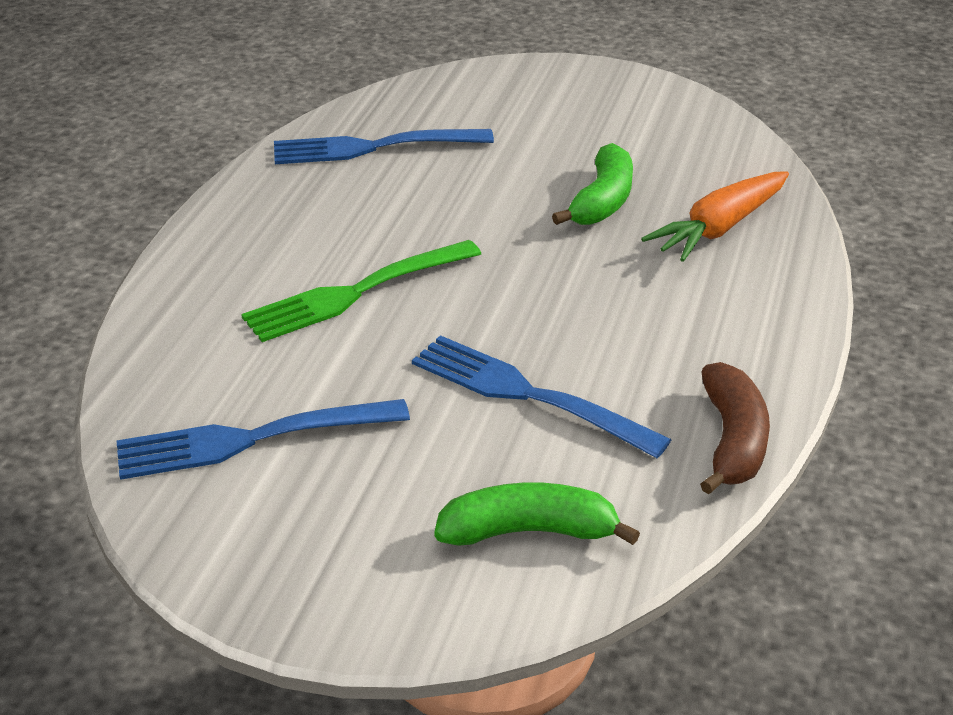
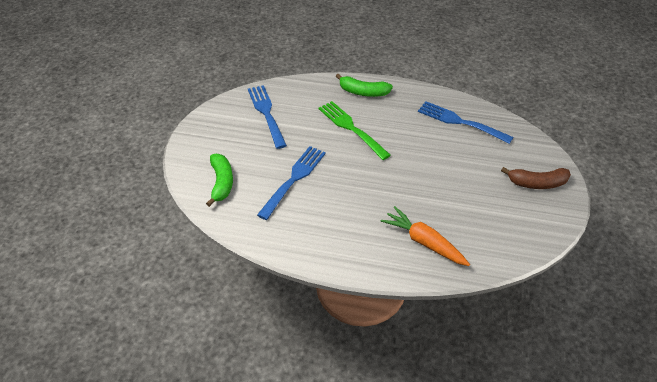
camera: 85 degrees right, 10 degrees up
blue fork [274,129,494,164] -> blue fork turned 45 degrees counterclockwise [418,101,513,144]
green banana [552,143,633,225] -> green banana moved to [336,73,393,97]
brown banana [700,362,770,494] -> brown banana moved to [501,167,571,189]

